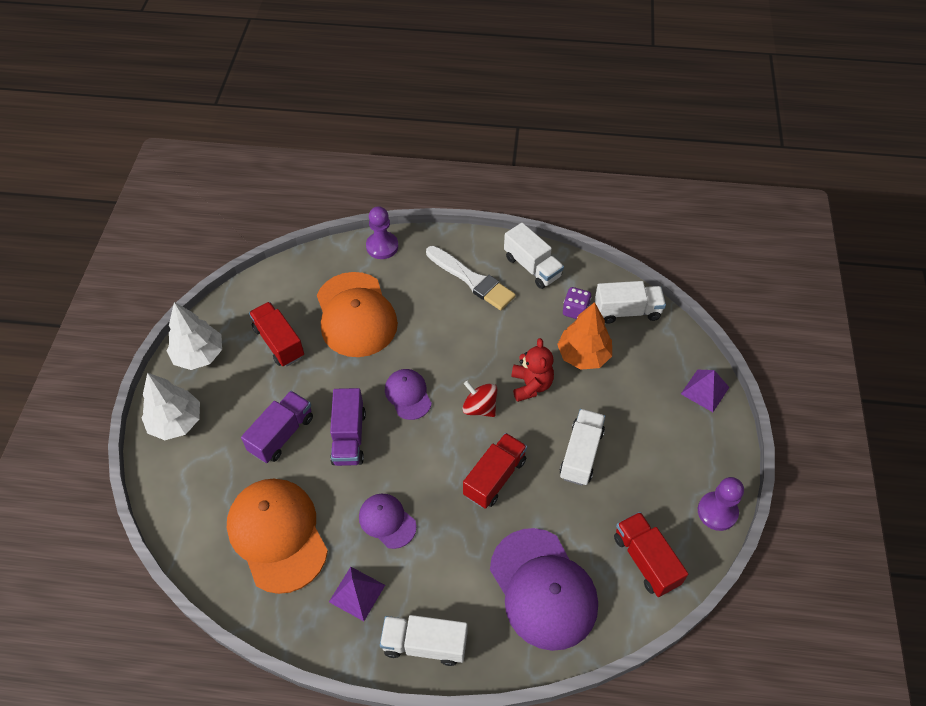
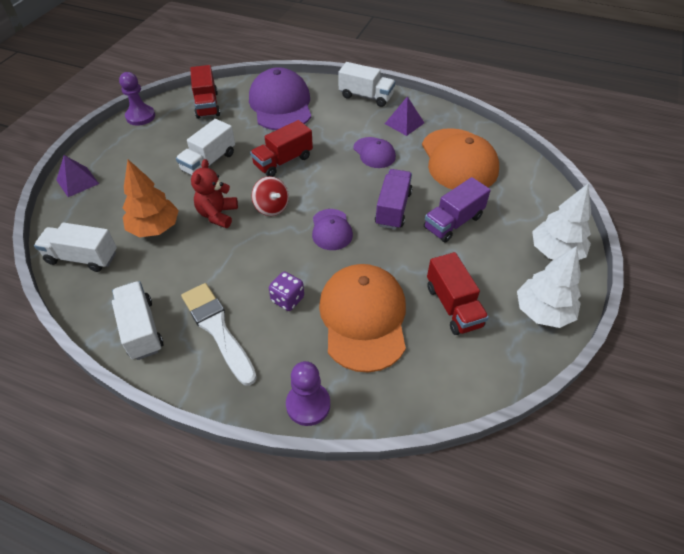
camera: 165 degrees left, 5 degrees down
purple dice [563,287,592,319] -> purple dice moved to [269,271,304,311]

